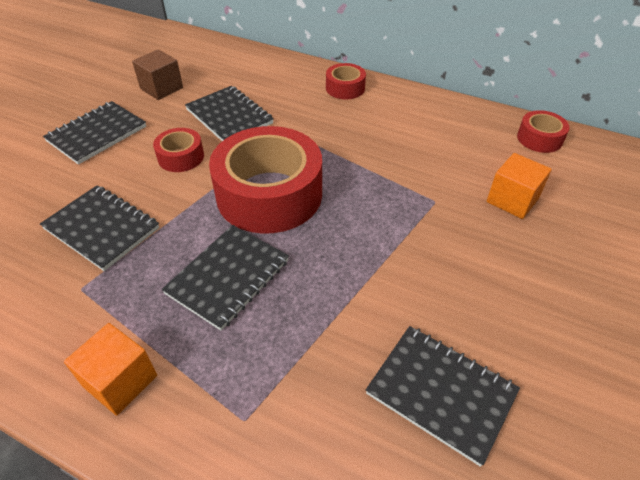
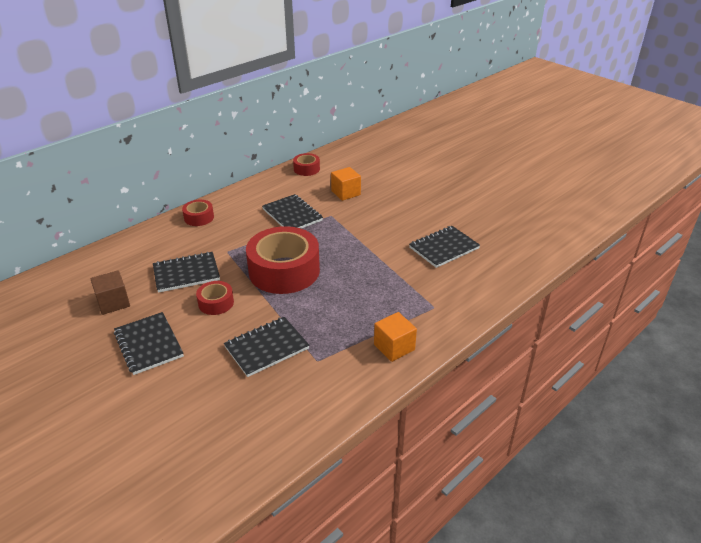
camera: 70 degrees left, 10 degrees down
black notebook [161,225,289,331] -> black notebook moved to [262,194,323,229]

